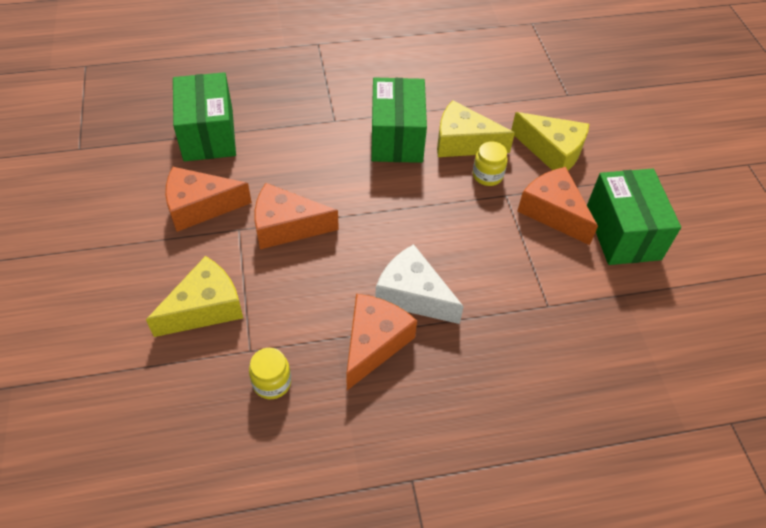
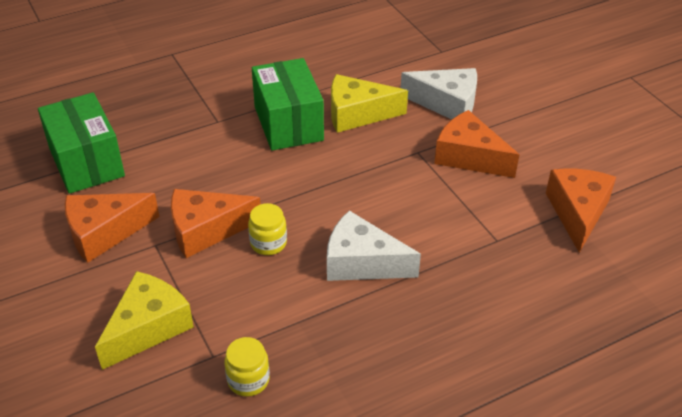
camera: 15 degrees left, 10 degrees down
orange cheese [346,294,417,390] -> orange cheese moved to [546,168,616,253]
yellow jar [473,141,508,186] -> yellow jar moved to [248,203,287,255]
yellow cheese [511,112,589,170] -> white cheese [401,68,477,120]
green box [587,169,681,265] -> none

